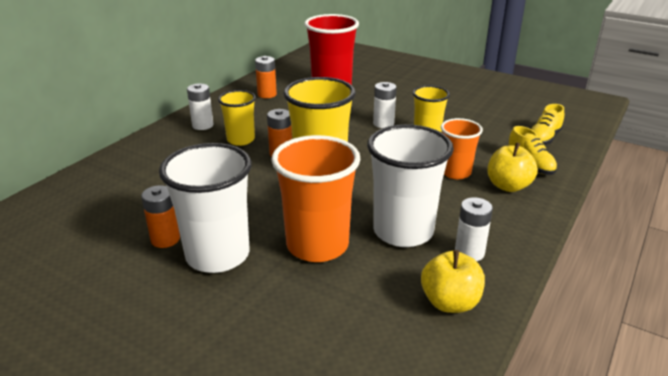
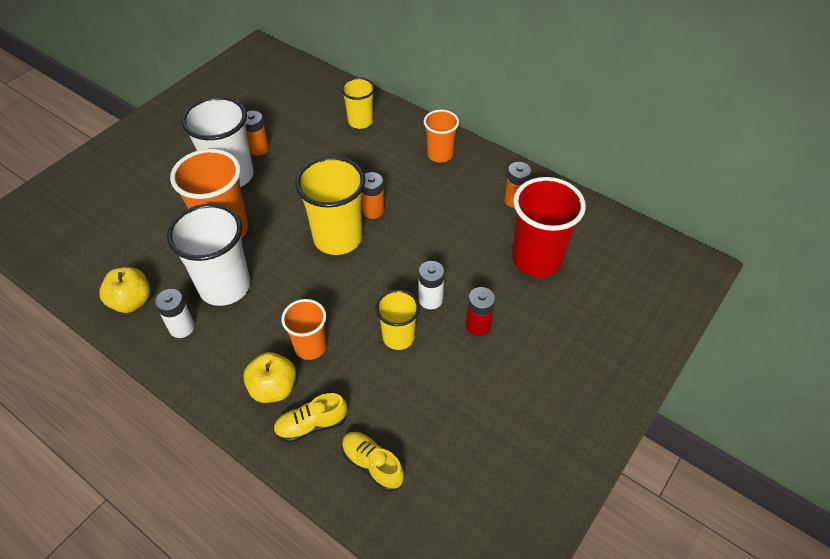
camera: 95 degrees right, 20 degrees up
white battery [187,83,213,130] -> orange cup [424,110,459,163]
yellow cup [218,90,256,146] -> yellow cup moved to [341,77,375,129]
none -> red battery [466,287,495,336]

